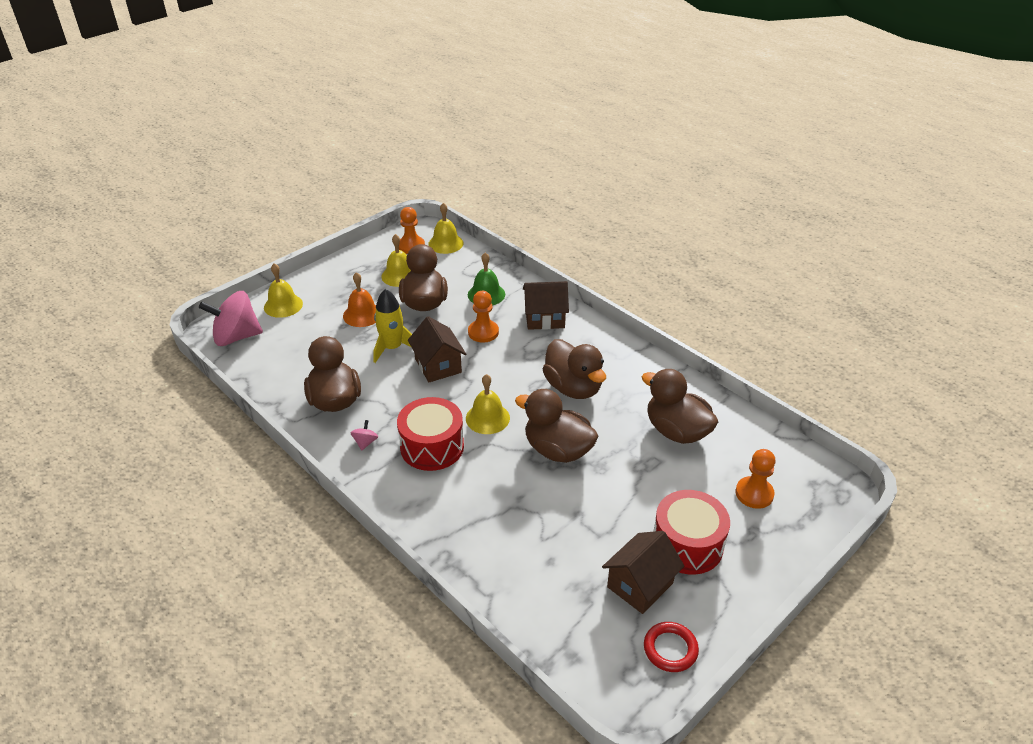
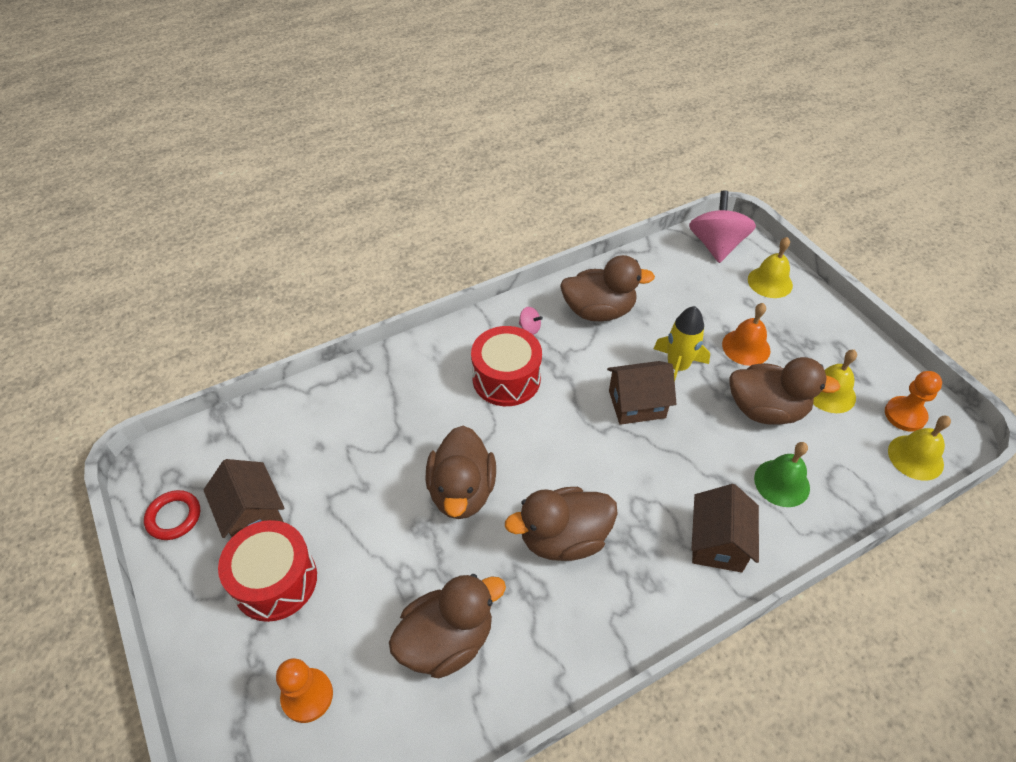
camera: 105 degrees right, 10 degrees up
yellow bell [466,374,510,434] -> none
orange pawn [468,291,499,343] -> none
brown duck [515,389,598,463] -> brown duck turned 135 degrees clockwise [425,426,496,519]

